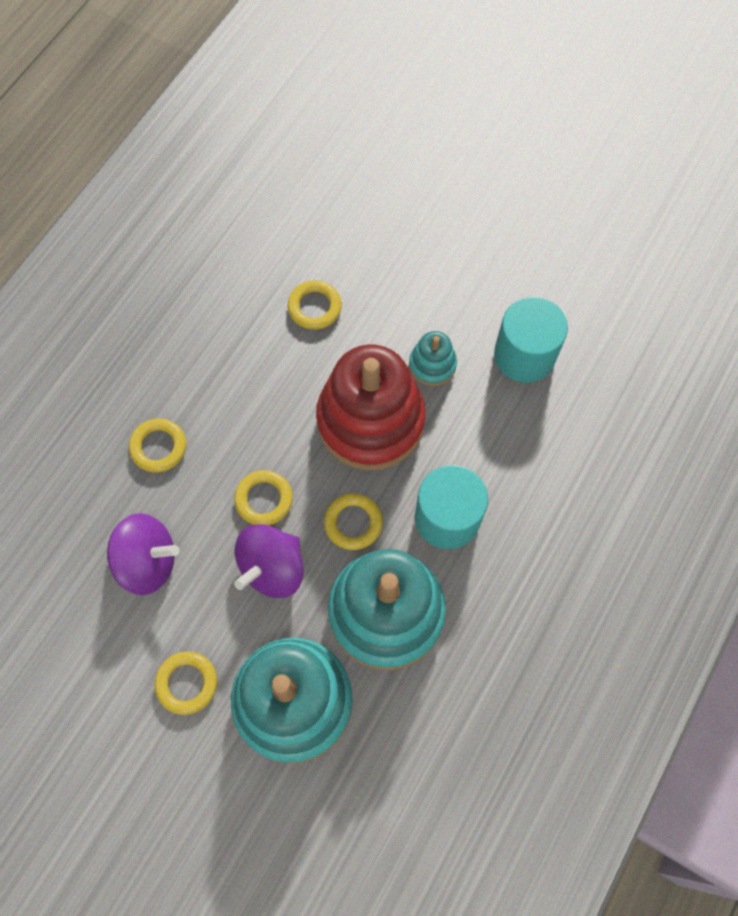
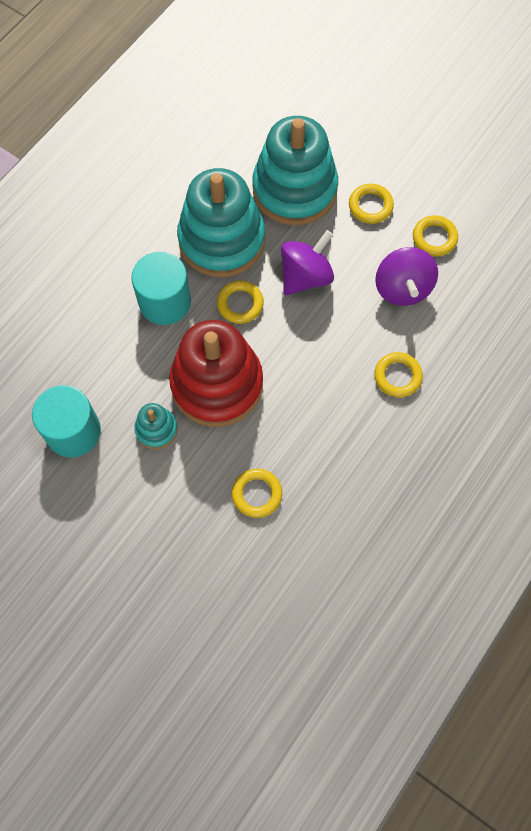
camera: 175 degrees left, 0 degrees up
purple spinning top [107,513,179,595] -> purple spinning top turned 105 degrees counterclockwise [375,247,438,306]
yellow ring [234,470,293,525] -> yellow ring moved to [413,215,458,257]

